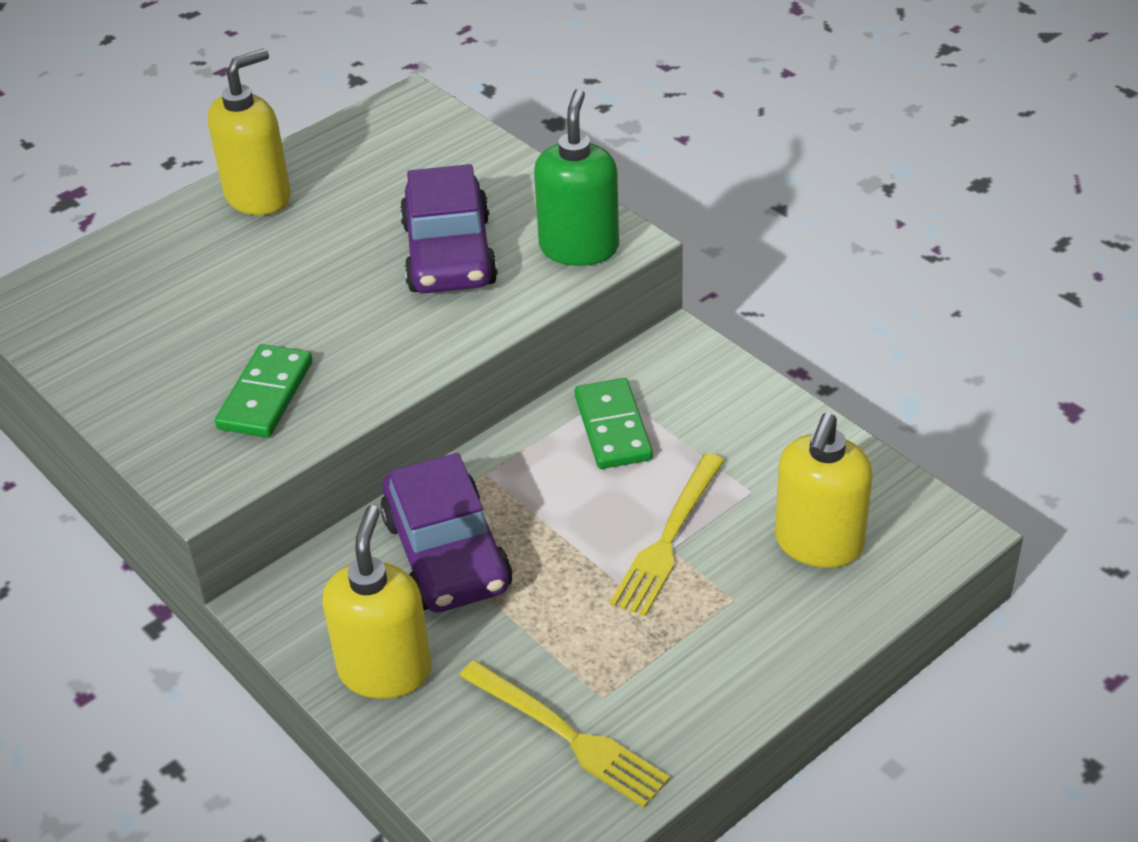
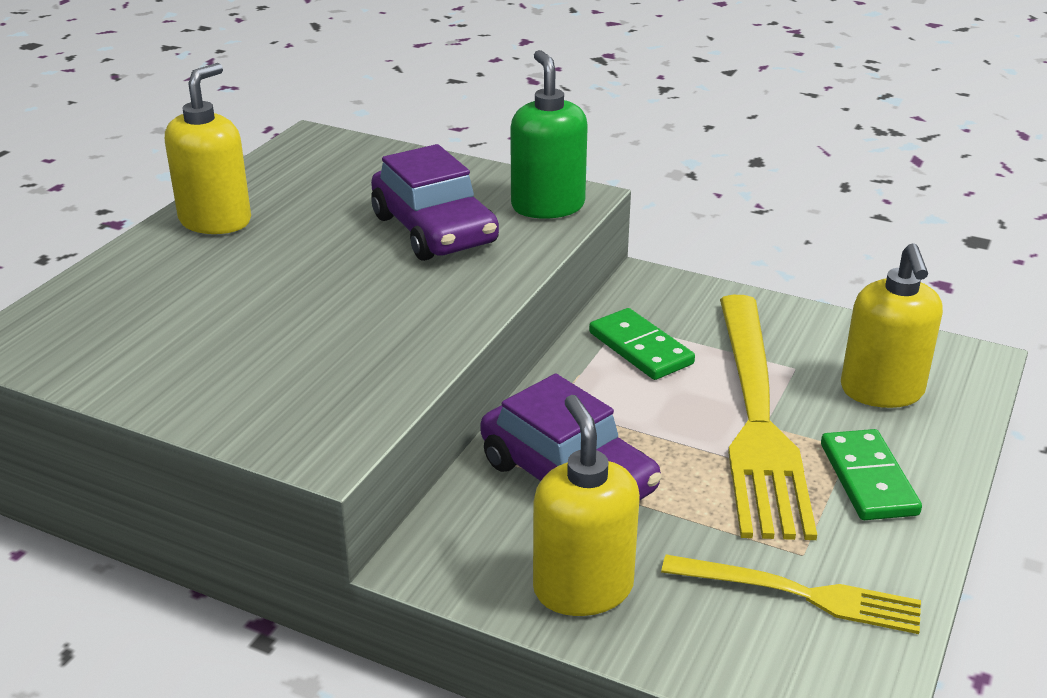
camera: 25 degrees left, 10 degrees down
green domino [215,344,313,438] -> green domino moved to [821,429,922,520]
yellow fork [610,453,725,616] -> yellow fork [720,295,817,540], size x1.84

